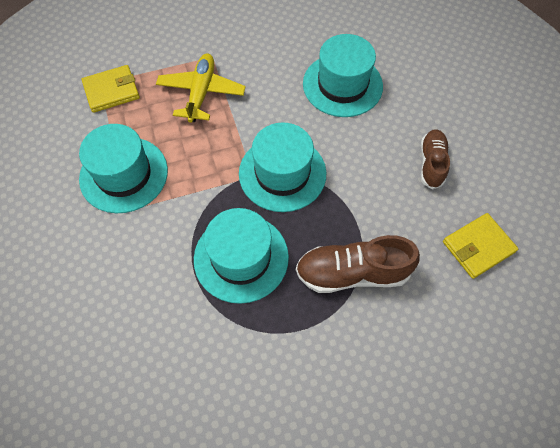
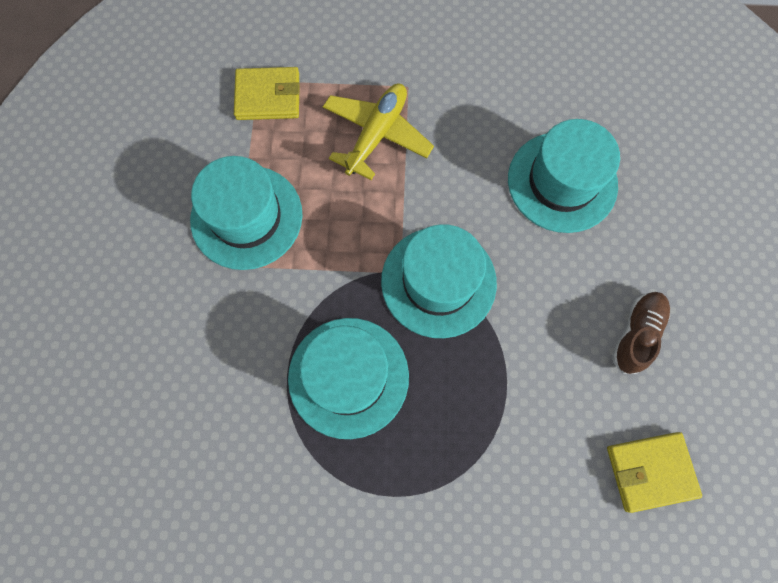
camera: 20 degrees right, 10 degrees up
brown shoe [296,235,420,293] -> none

